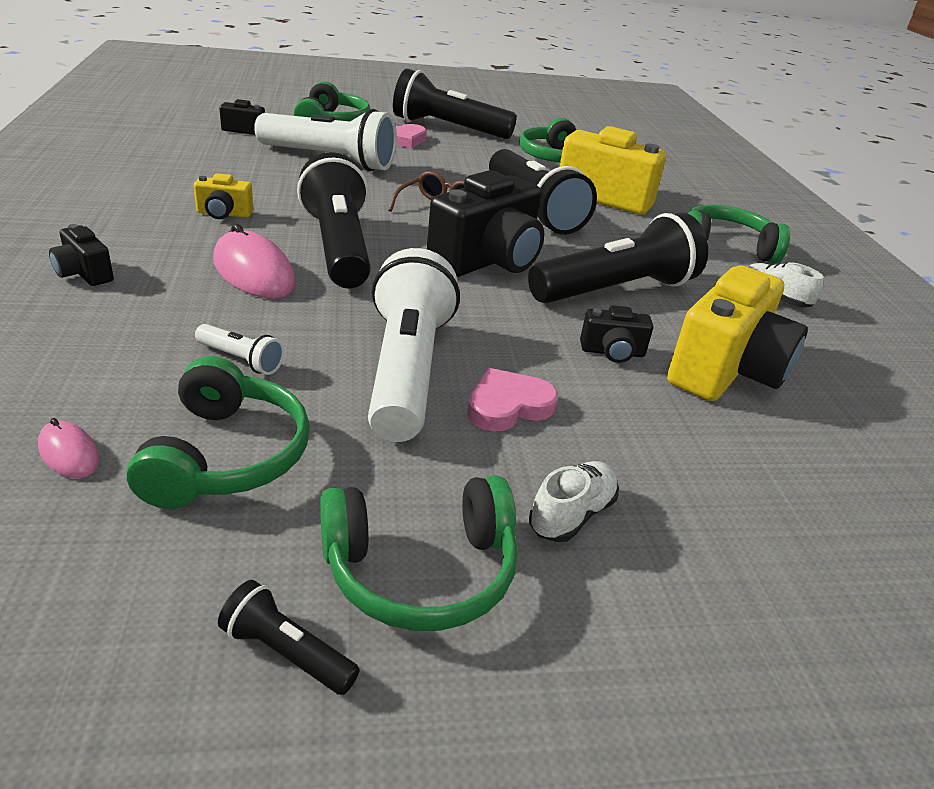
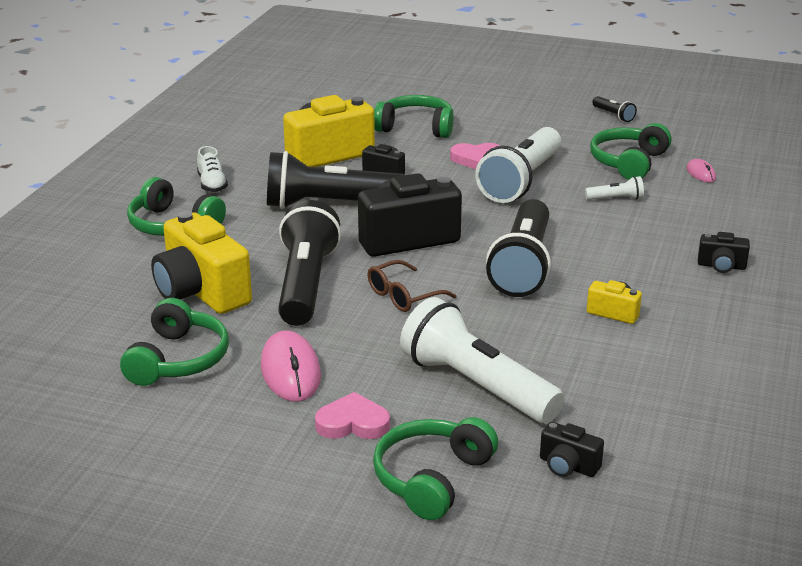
camera: 150 degrees left, 5 degrees down
black camera [49,224,114,286] -> black camera turned 120 degrees clockwise [698,232,750,273]
white flashlight [195,324,284,375] -> white flashlight turned 120 degrees clockwise [585,176,644,200]
pink mouse [213,223,296,299] -> pink mouse moved to [261,330,321,401]
green headphones [320,475,518,631] -> green headphones moved to [374,95,453,138]
black flashlight [393,69,517,139] -> none
white shoe [529,461,619,542] -> none

